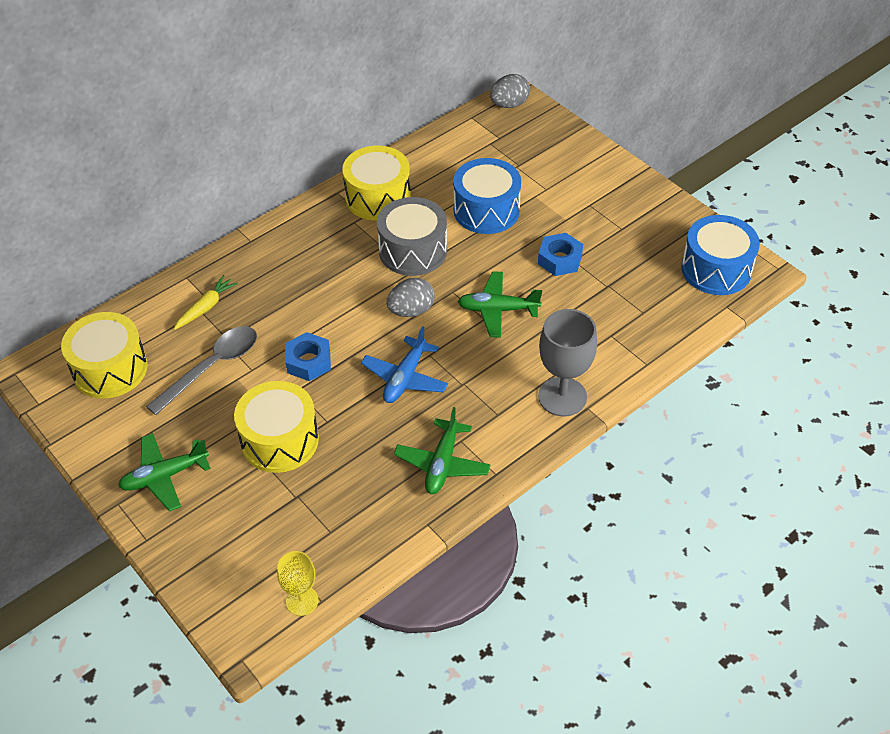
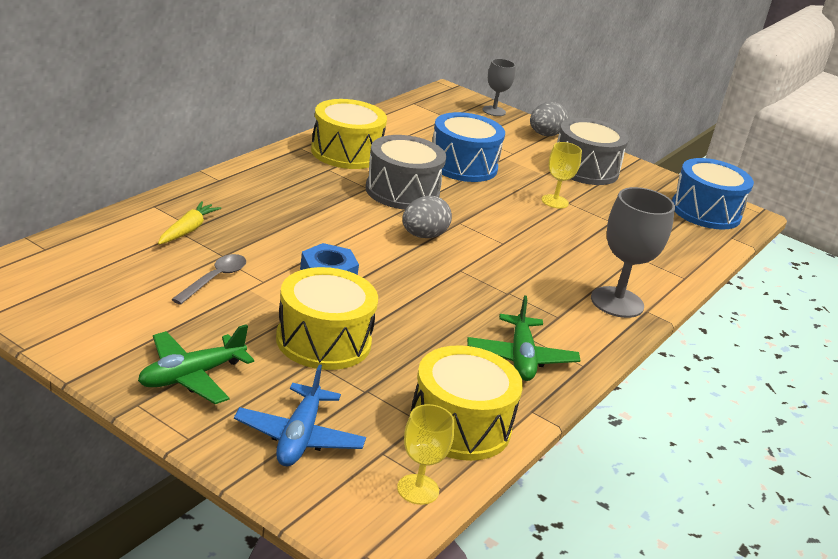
camera: 20 degrees left, 20 degrees down
yellow drum [61,312,148,398] -> yellow drum moved to [410,345,523,461]
grey spoon [146,326,257,415] -> grey spoon [171,254,246,305], size x0.64
blue plane [361,326,448,403] -> blue plane moved to [234,364,366,467]
green plane [457,271,542,338] -> none
grey egg [490,74,530,108] -> grey egg moved to [530,102,568,136]
blue nut [538,233,583,276] -> yellow goblet [541,142,582,209]
none -> grey goblet [482,59,516,116]
none -> grey drum [557,118,629,185]

